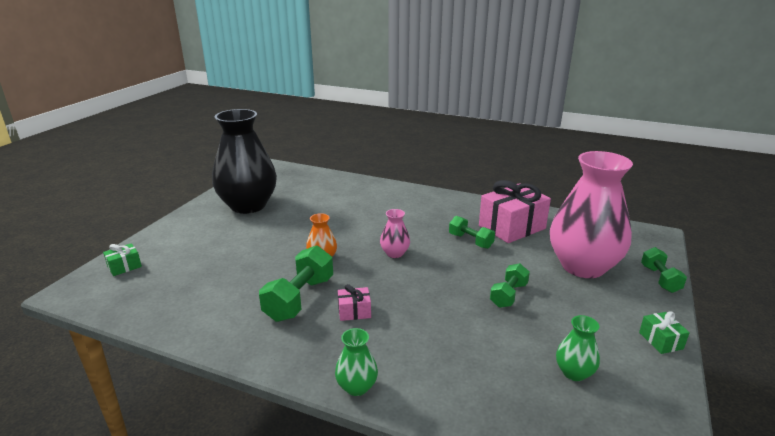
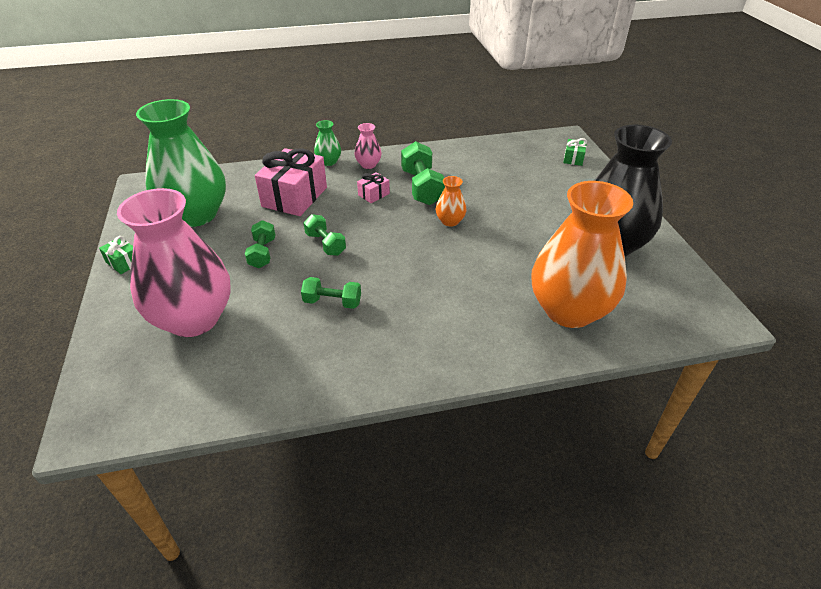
camera: 145 degrees right, 15 degrees up
pink vase [380,209,410,258] -> pink vase moved to [355,123,382,169]
pink gift [479,180,551,243] -> pink gift moved to [255,148,327,216]
green vase [556,315,600,381] -> green vase [136,99,226,227], size x2.40
green dumbbell [641,247,687,293] -> green dumbbell moved to [304,214,346,256]
none -> orange vase [531,181,633,328]

